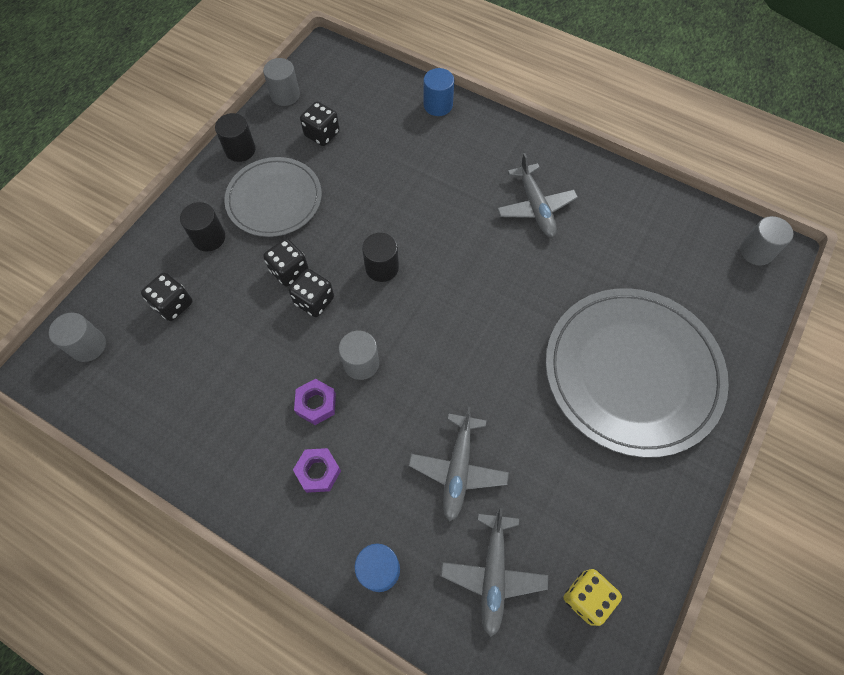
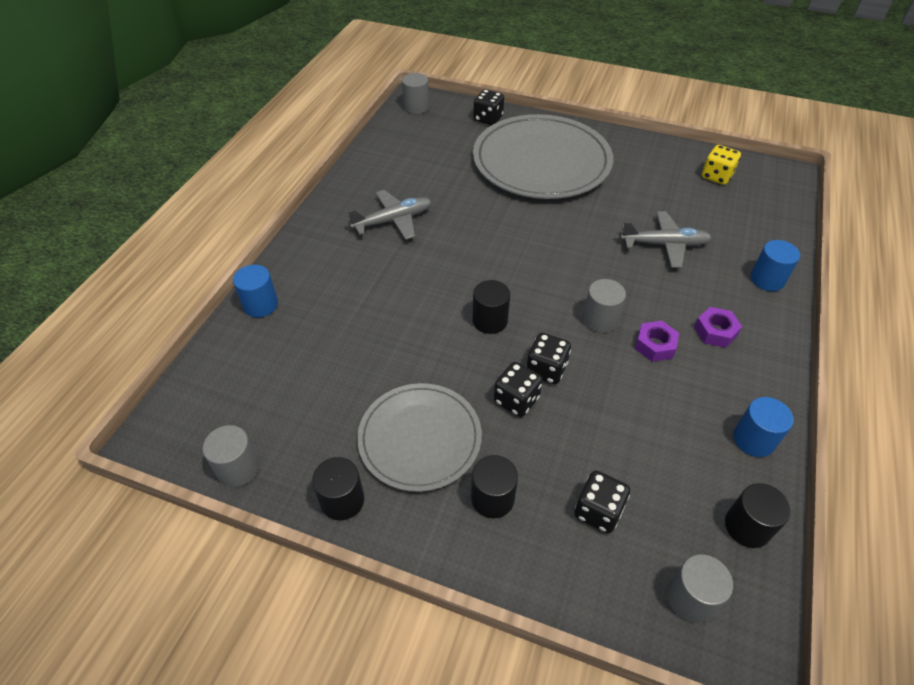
camera: 100 degrees left, 15 degrees down
black dice [300,101,340,146] -> black dice moved to [474,89,504,125]
grey plane [441,508,548,637] -> none
none -> black cylinder [725,483,791,548]
none -> blue cylinder [733,397,794,457]

